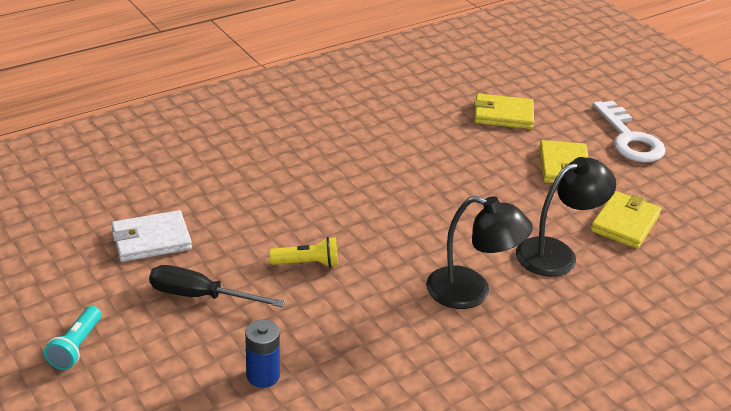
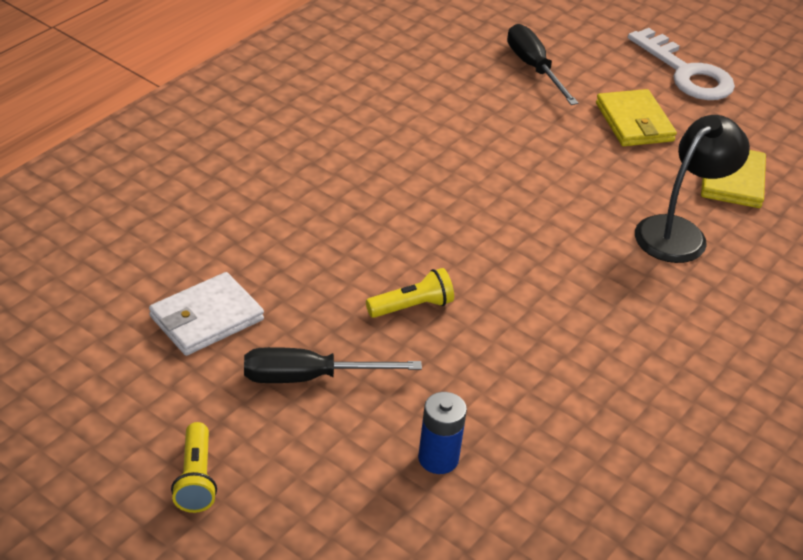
camera: 20 degrees left, 5 degrees up
turquoise flashlight [44,306,101,370] -> yellow flashlight [171,422,217,513]
black lamp [426,196,533,309] -> none
yellow wallet [474,93,534,129] -> black screwdriver [507,24,578,105]

